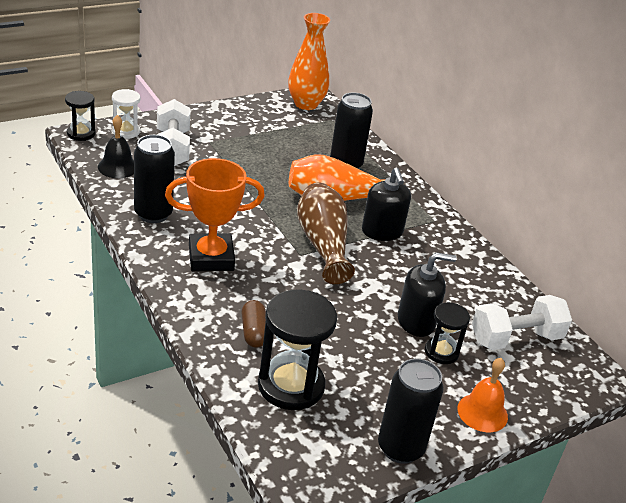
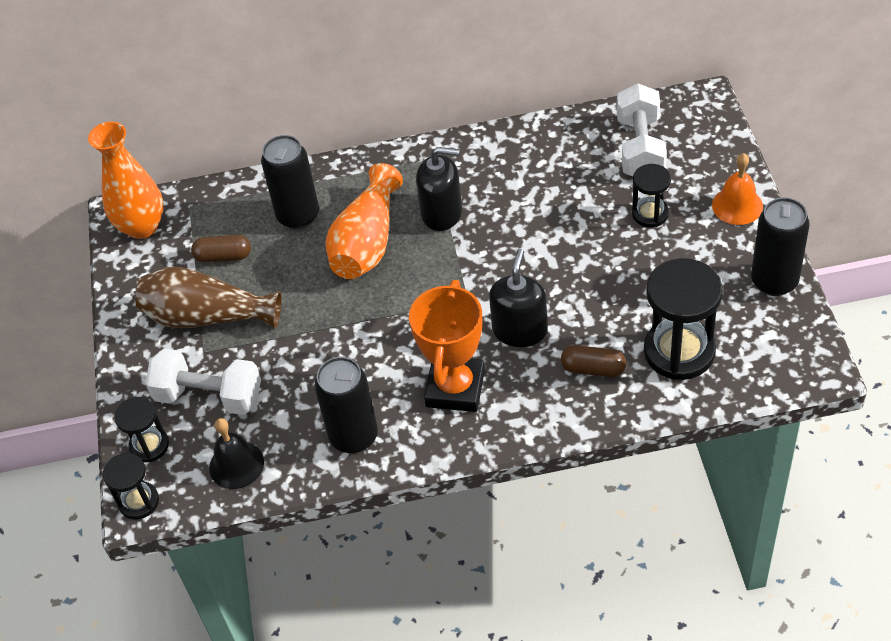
camera: 60 degrees left, 15 degrees up
white hourglass [112,89,140,139] -> black hourglass [114,397,169,463]
brown vase [297,182,355,284] -> brown vase moved to [136,267,281,329]
black soap dispenser [398,252,456,337] -> black soap dispenser moved to [489,249,547,347]
none -> brown capsule [191,235,251,263]

